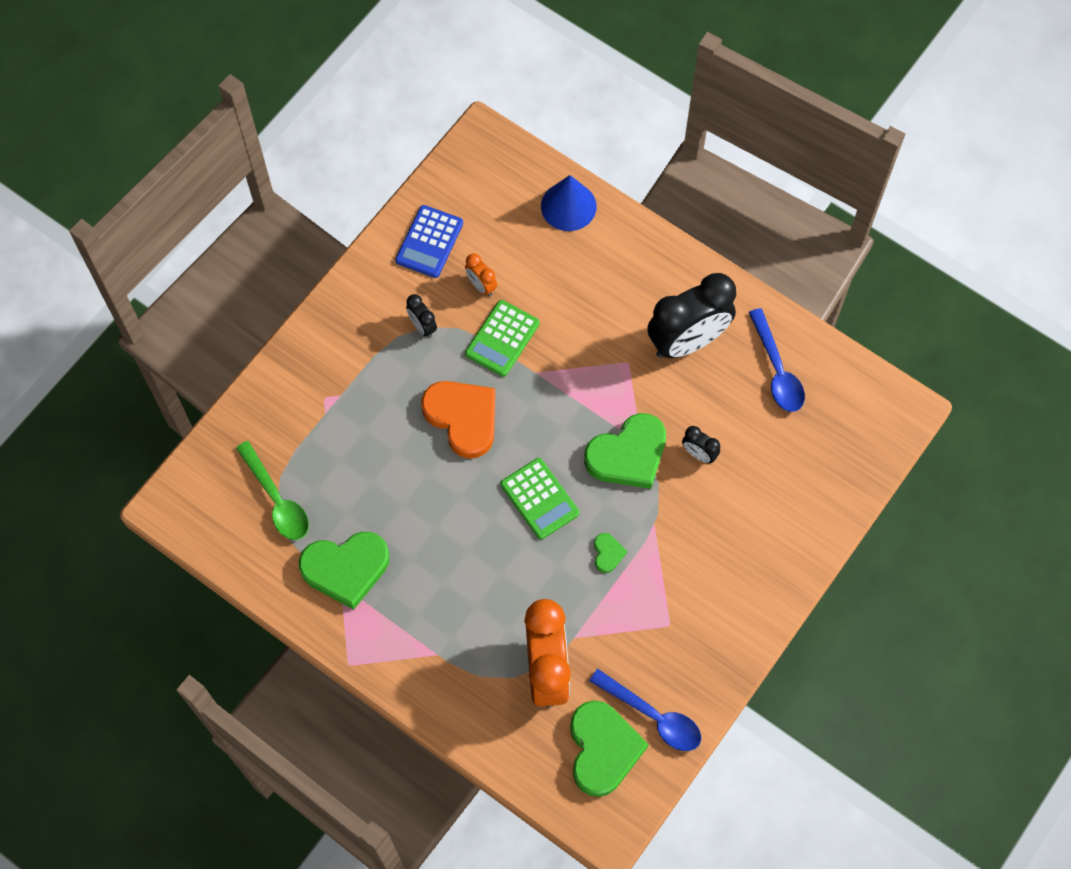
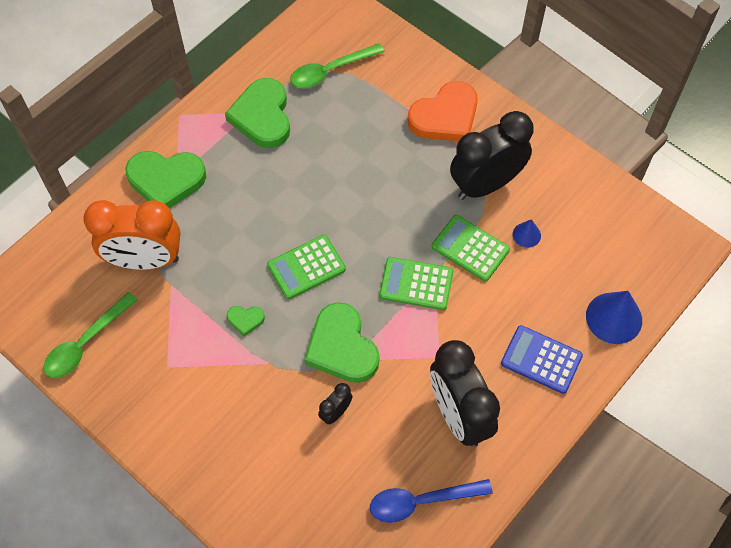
camera: 95 degrees right, 5 degrees down
blue calculator [395,205,463,278] -> blue calculator moved to [501,325,583,394]
black clock [406,294,437,338] -> black clock [450,111,534,200], size x2.31
orange heart [421,381,495,459] -> orange heart moved to [408,81,478,141]
orange clock [465,253,497,296] -> blue cone [513,219,541,248]
green heart [570,700,649,797] -> green heart moved to [125,151,206,209]
blue spoon [589,669,701,751] -> green spoon [43,292,137,378]
none -> green calculator [379,257,453,310]

